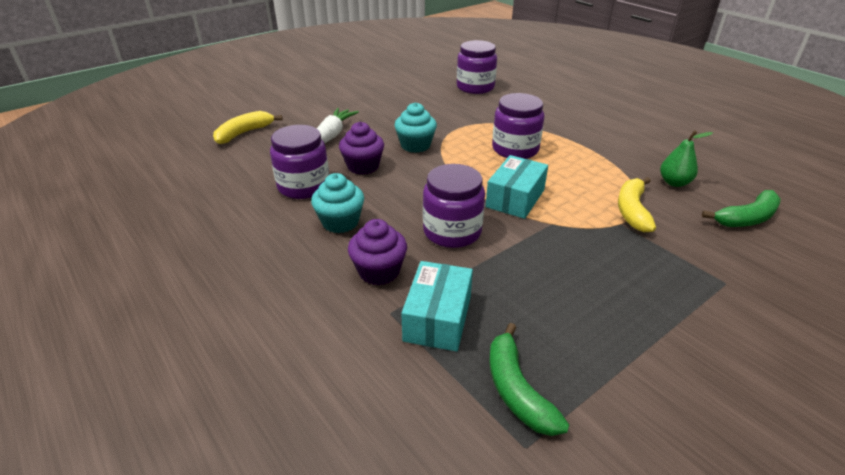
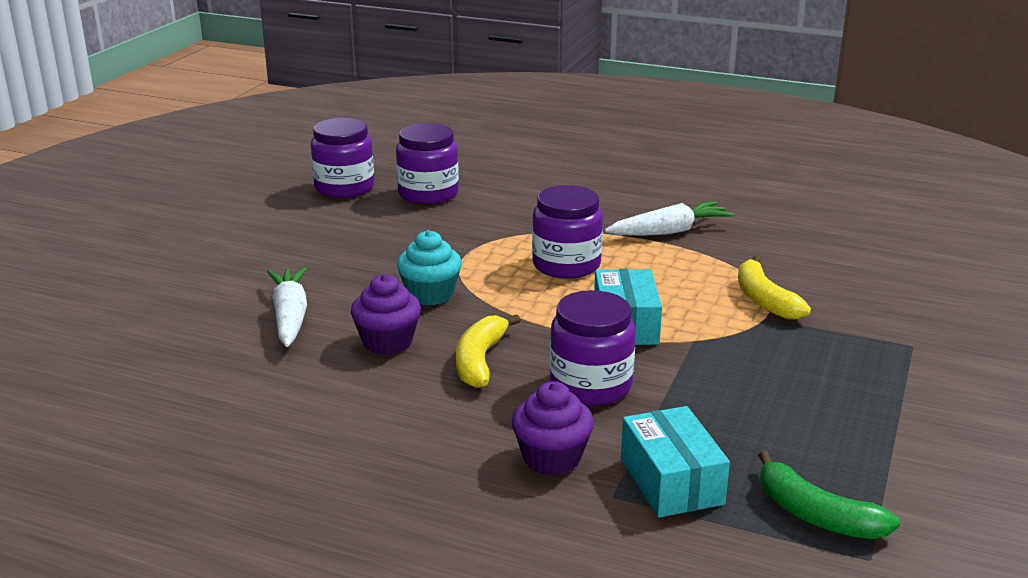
camera: 30 degrees left, 10 degrees down
yellow banana [213,111,283,144] -> yellow banana moved to [456,314,520,388]
purple jar [270,125,329,199] -> purple jar moved to [311,118,374,198]
turquoise cupcake [311,173,364,233] -> none
green pear [660,130,713,187] -> none
green banana [702,190,781,227] -> none
none -> white carrot [605,201,735,236]

